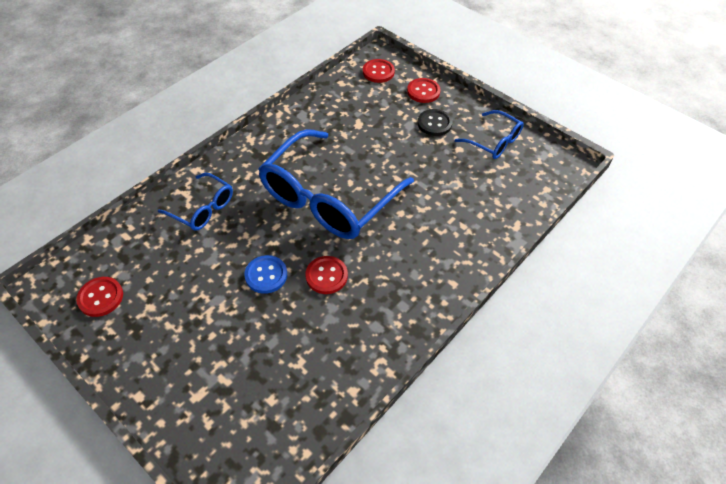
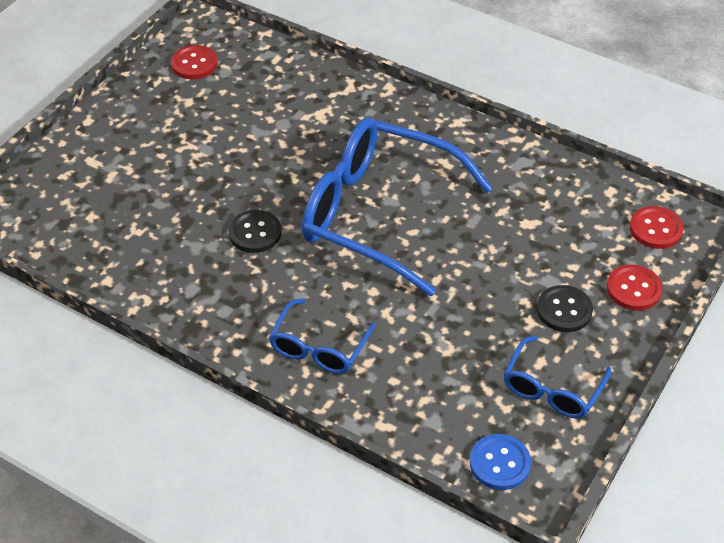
camera: 80 degrees right, 5 degrees down
blue glasses [158,173,233,231] -> blue glasses moved to [269,298,376,374]
blue button [244,255,287,294] -> blue button moved to [470,434,531,490]
red button [305,256,348,294] -> black button [229,210,281,253]

